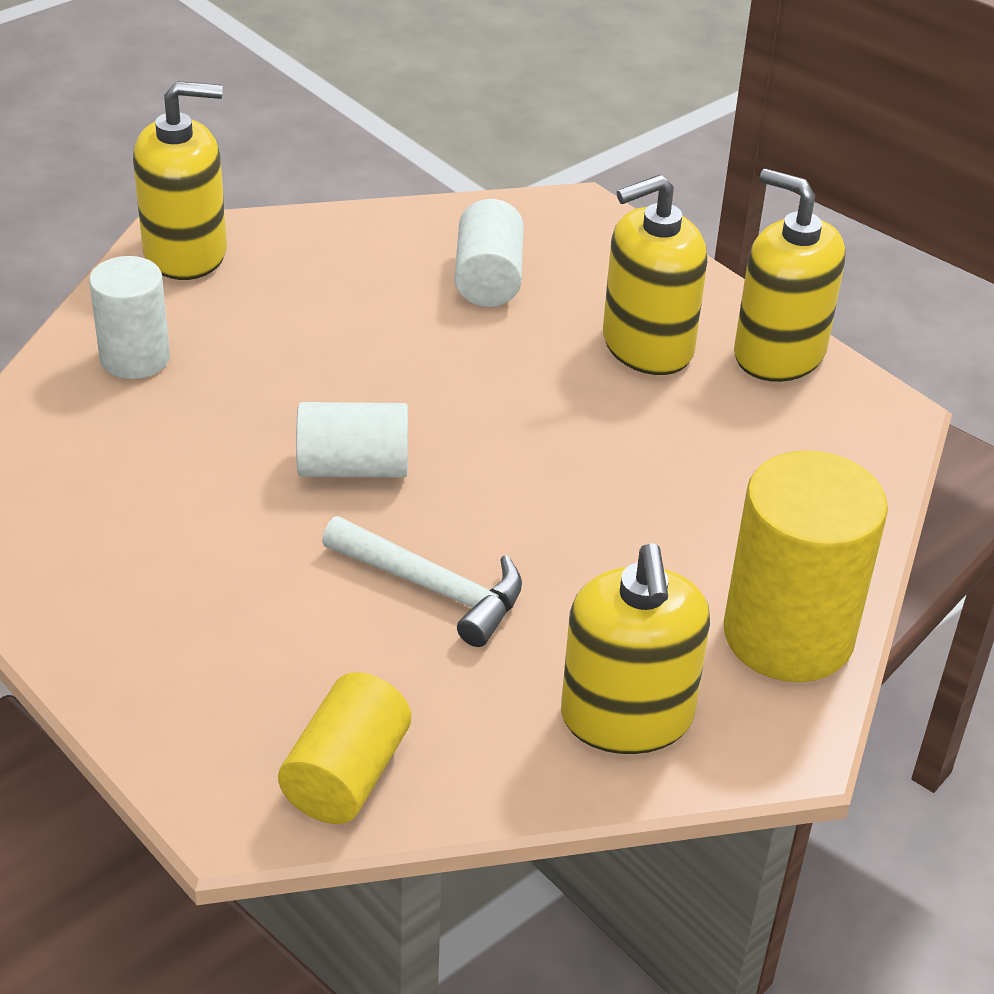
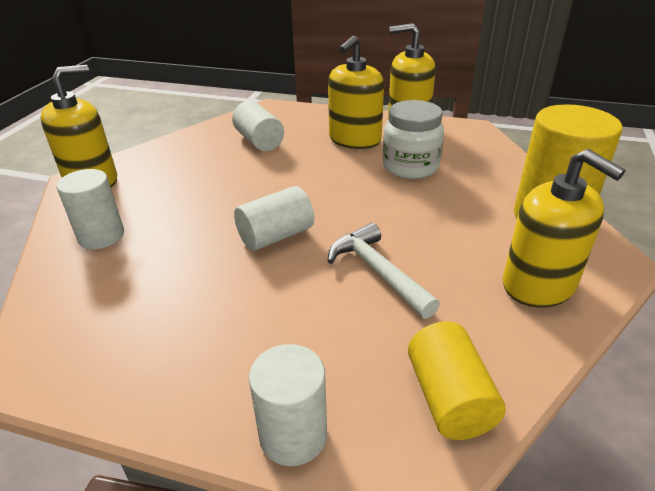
camera: 30 degrees left, 5 degrees down
white hammer [322,516,522,647] -> white hammer turned 120 degrees counterclockwise [328,223,440,319]
none -> white cylinder [249,344,327,466]
none -> white jar [383,100,444,179]

